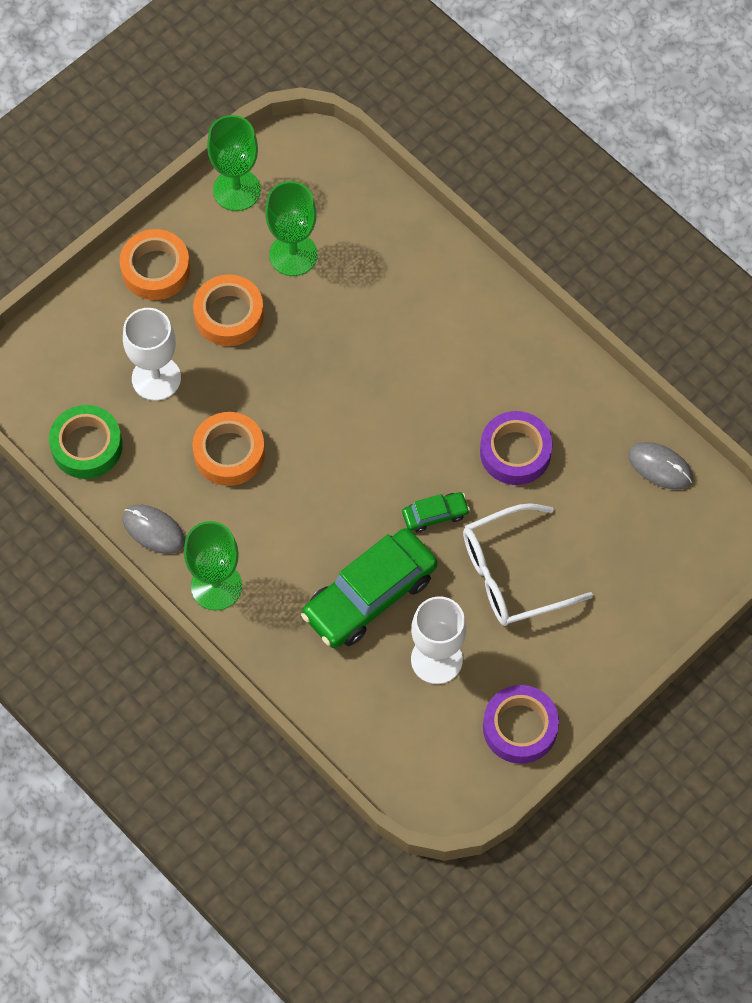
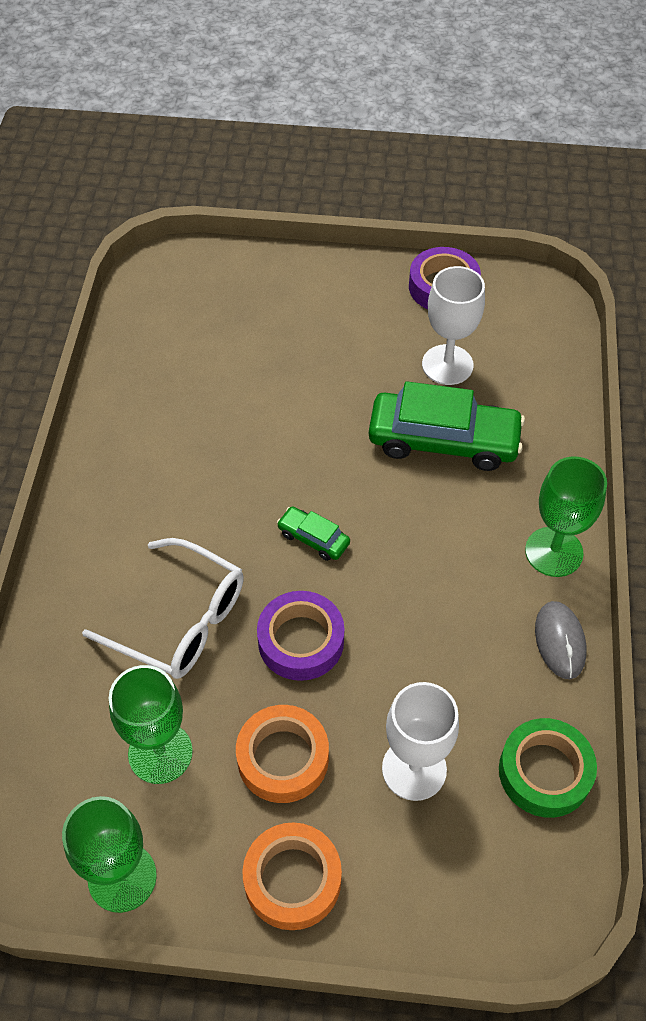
camera: 130 degrees left, 10 degrees down
orange tape [192,412,265,486] -> none
green car [402,492,470,533] -> green car moved to [277,506,350,561]
white glasses [463,503,593,626] -> white glasses moved to [82,538,244,679]
purple tape [480,411,553,485] -> purple tape moved to [257,591,344,681]
grey mouse [628,442,693,490] -> none

